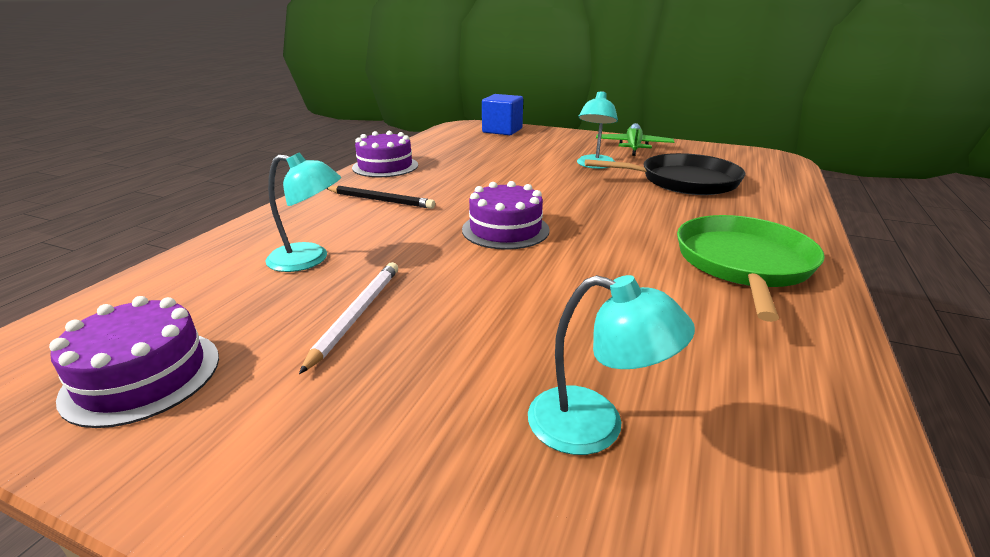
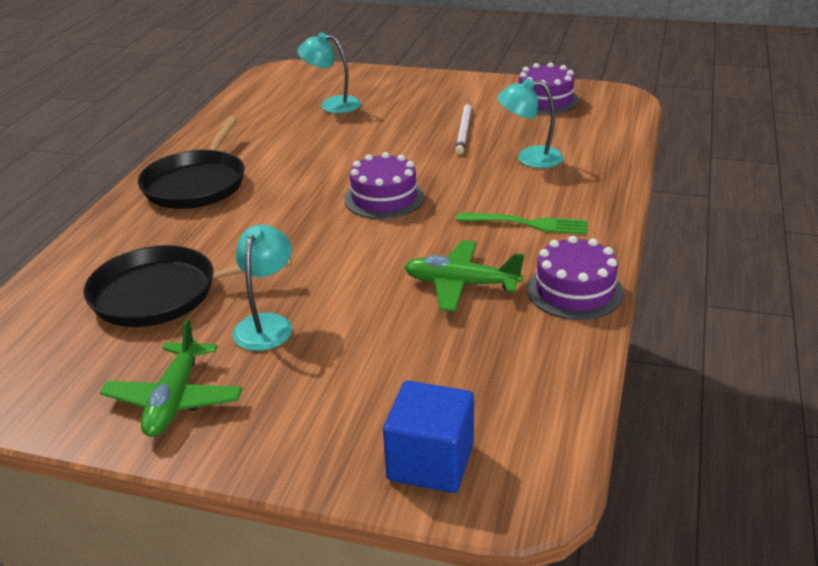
camera: 175 degrees right, 5 degrees up
black pencil [326,186,435,209] -> green fork [456,213,588,234]
green pan [677,215,825,322] -> black pan [138,116,245,209]
none -> green plane [404,240,524,312]

